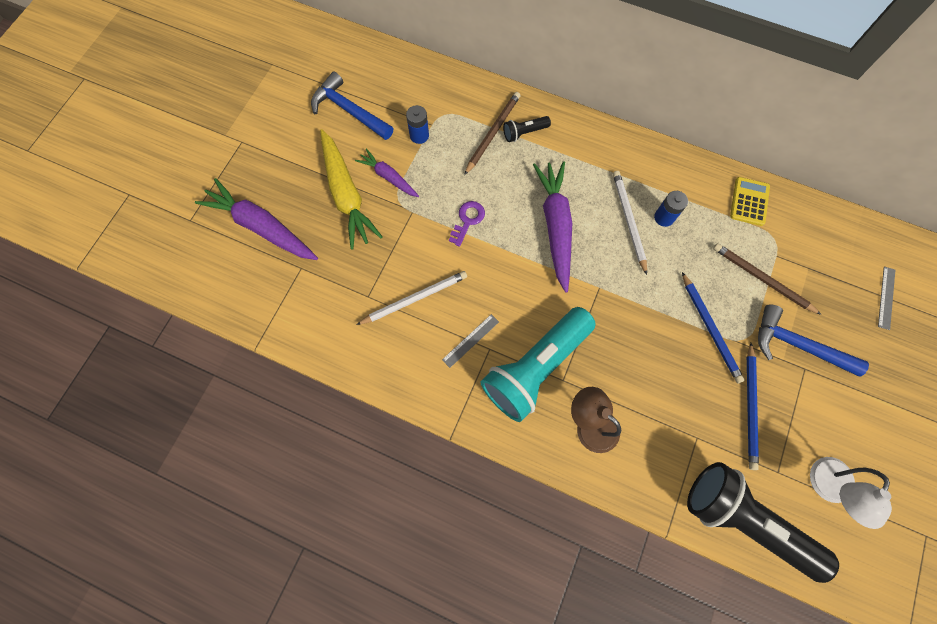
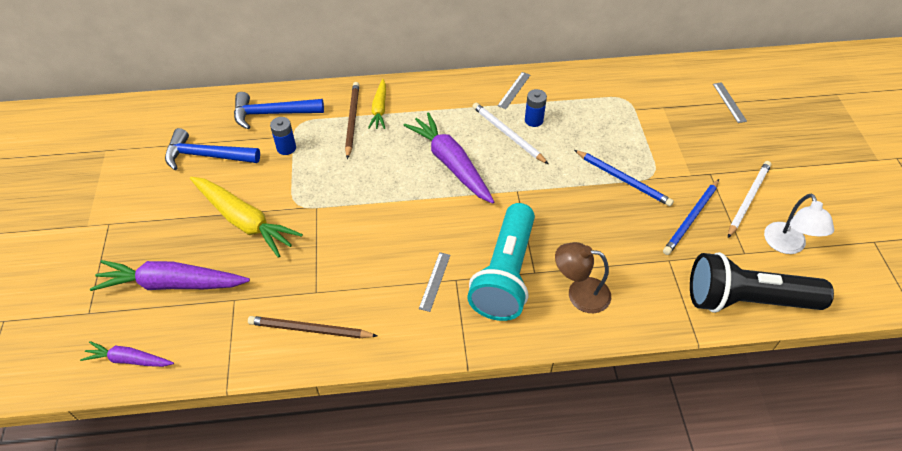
camera: 30 degrees left, 20 degrees down
purple carrot [355,149,419,197] -> purple carrot moved to [80,341,174,367]
white pencil [356,271,467,325] -> white pencil moved to [728,161,771,238]
purple key [449,201,485,247] -> none
black flashlight [503,116,551,142] -> yellow carrot [368,79,386,129]
brown pencil [713,243,821,315] -> brown pencil moved to [248,316,377,339]
yellow calculator [730,177,770,226] -> none
blue pencil [747,343,759,470] -> blue pencil turned 60 degrees clockwise [663,179,719,255]
blue hammer [758,304,869,377] -> blue hammer moved to [234,92,324,130]
none -> grey ruler [497,72,530,109]

